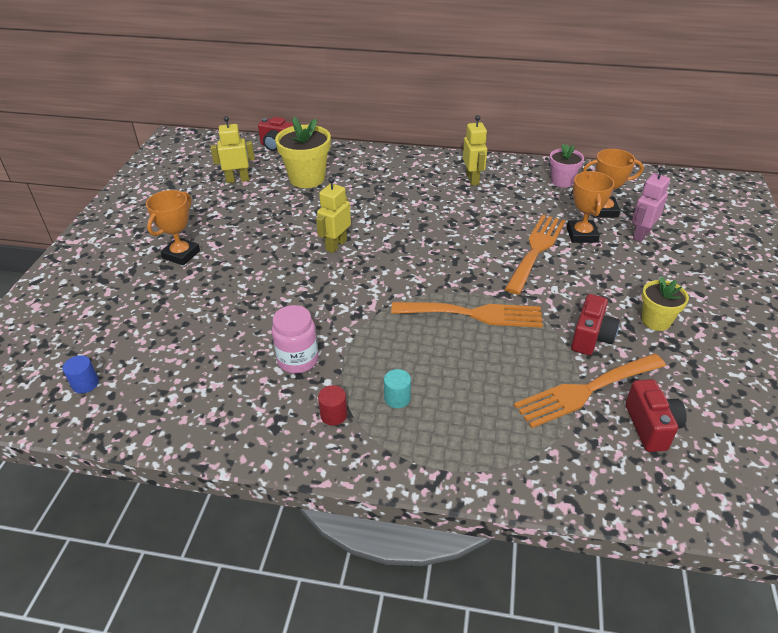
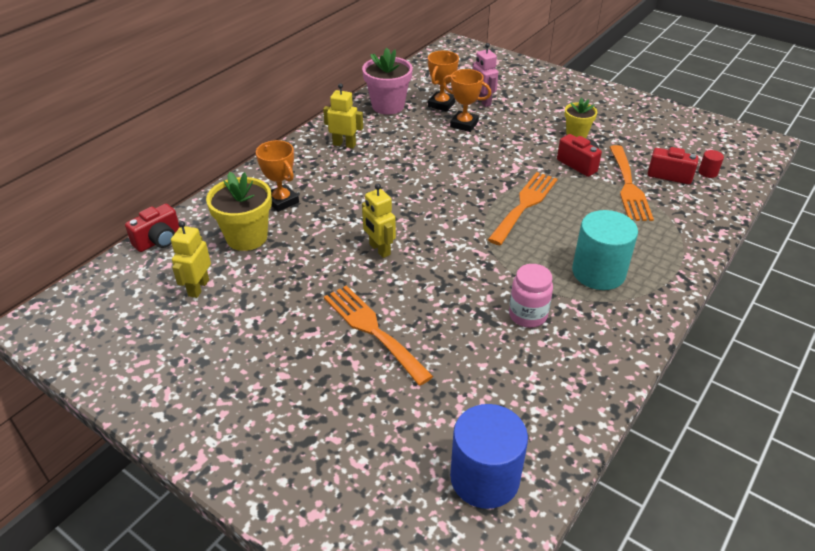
camera: 65 degrees left, 0 degrees up
blue cylinder [63,355,99,394] -> blue cylinder [450,404,528,509], size x2.41
orange trophy [146,190,200,265] -> orange trophy moved to [256,140,299,212]
red cylinder [318,385,347,426] -> red cylinder moved to [699,150,724,178]
turquoise cylinder [384,369,411,408] -> turquoise cylinder [572,210,638,290], size x2.41
orange fork [505,215,565,295] -> orange fork moved to [324,285,433,386]
pink flower pot [549,144,584,188] -> pink flower pot [362,48,413,115], size x1.63

